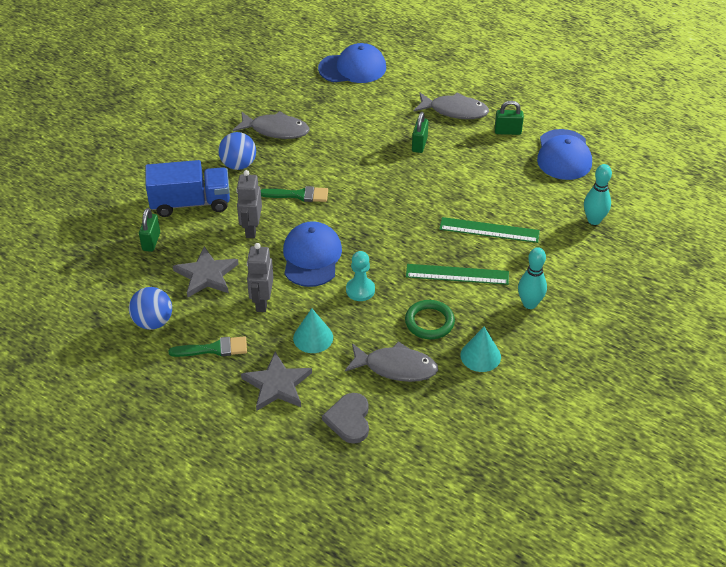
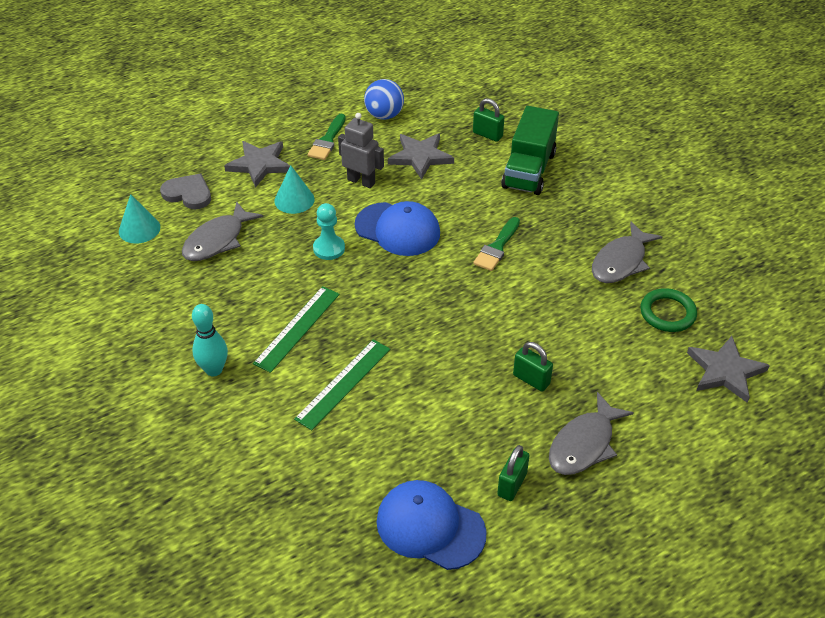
camera: 115 degrees right, 0 degrees up
blue truck [145,160,230,217] -> green truck [501,106,559,195]
blue ball [218,132,256,170] -> none
grey robot [236,170,262,238] -> none
blue cap [318,43,386,83] -> grey star [687,336,770,403]
green ring [405,300,455,339] -> green ring moved to [640,288,697,332]
turquoise cone [460,327,501,372] -> turquoise cone moved to [119,194,160,244]
turquoise bowling pin [584,164,612,225] -> none

